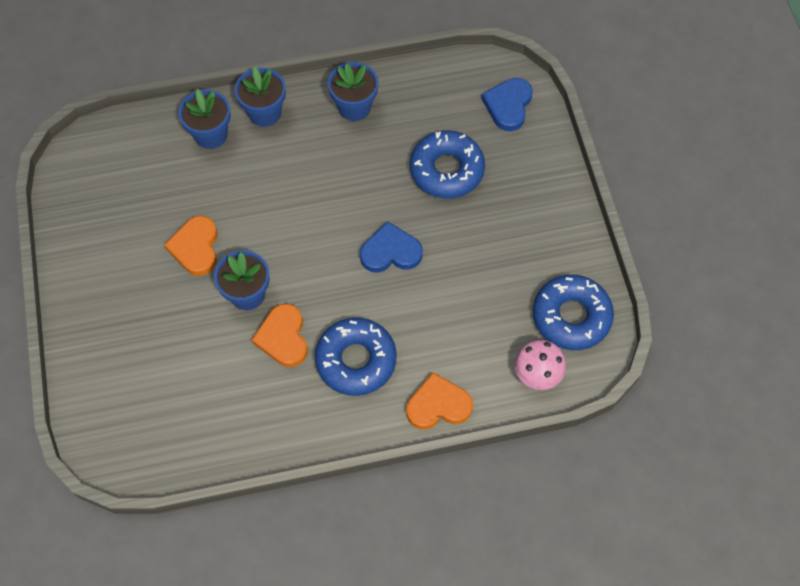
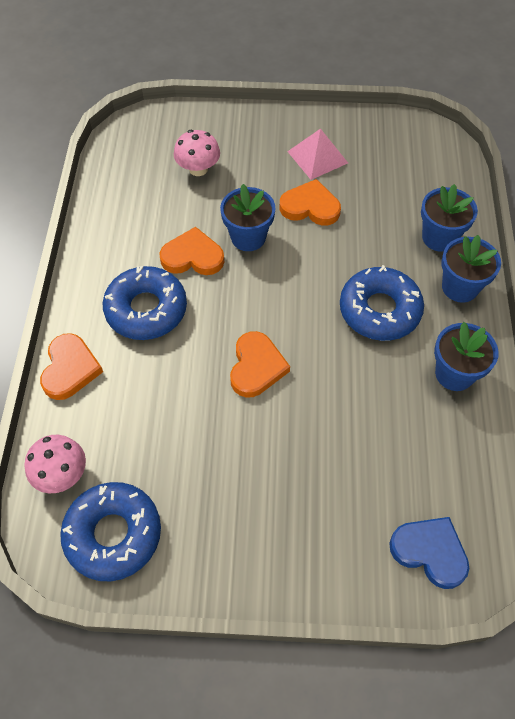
camera: 105 degrees right, 5 degrees down
blue heart [360,221,423,273] -> orange heart [230,331,290,398]
blue donut [410,130,485,199] -> blue donut moved to [340,265,424,341]
none -> pink mushroom [174,130,220,176]
none -> pink pyramid [287,129,348,180]

